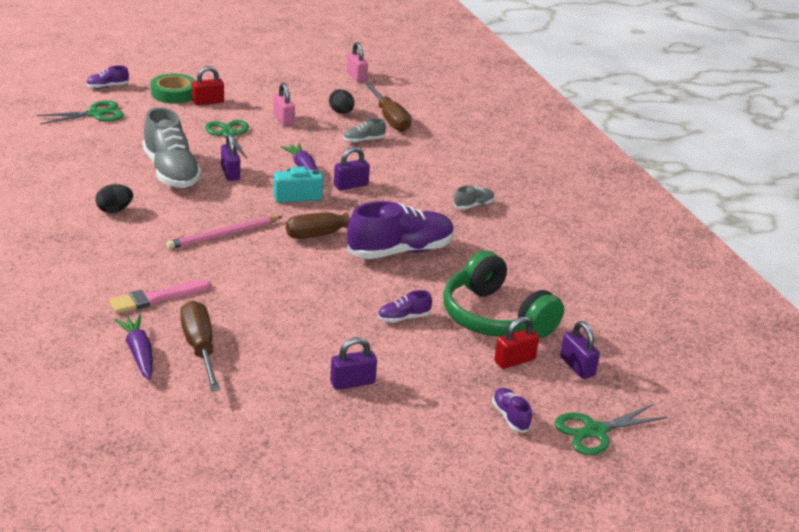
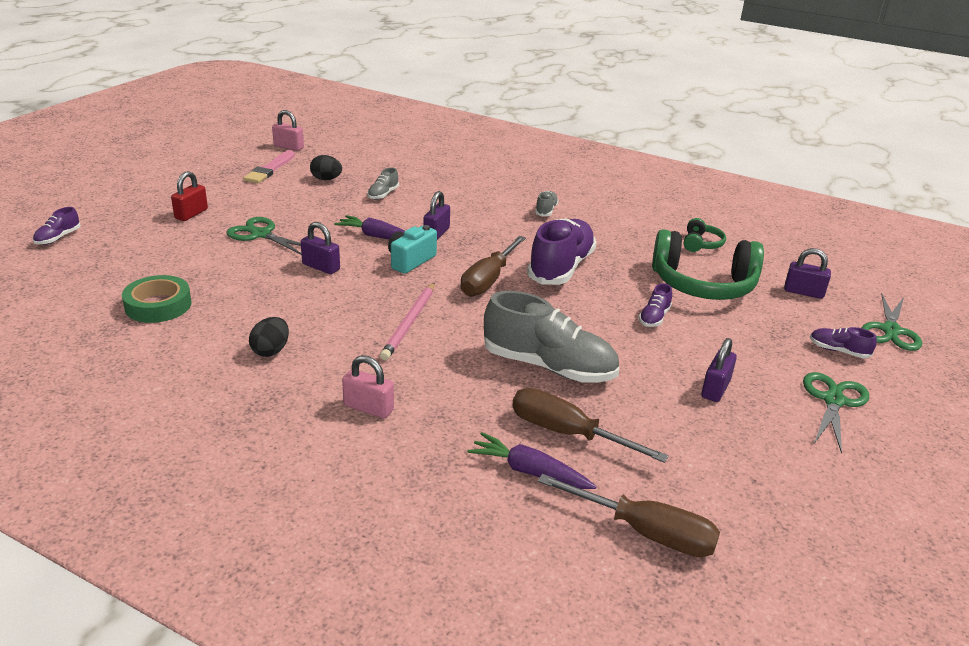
camera: 40 degrees left, 0 degrees up
green scissors [36,101,124,124] -> green scissors moved to [803,372,869,454]
pink brush [109,279,211,314] -> pink brush moved to [243,150,295,183]
grey shoe [143,107,202,188] -> grey shoe moved to [484,291,619,383]
green tape [151,73,196,104] -> green tape moved to [122,275,192,323]
pink padlock [273,83,295,126] -> pink padlock moved to [342,355,394,418]
brown screwdriver [366,84,411,132] -> brown screwdriver moved to [538,474,720,557]
red padlock [494,317,539,369] -> none
none -> green headphones [684,218,726,252]

